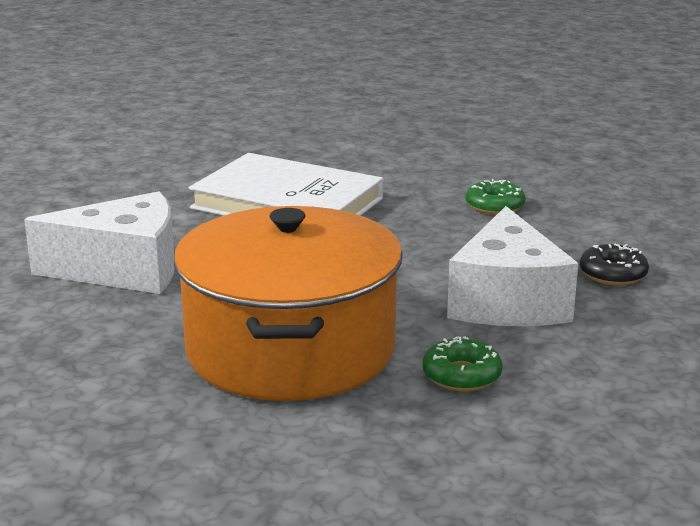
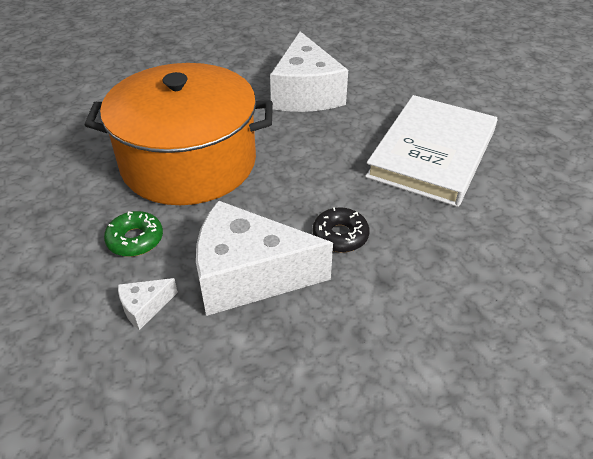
camera: 90 degrees right, 20 degrees up
green donut [466,179,526,215] -> none
black donut [580,244,649,285] -> black donut moved to [313,207,369,253]
none -> white cheese [118,278,178,330]

